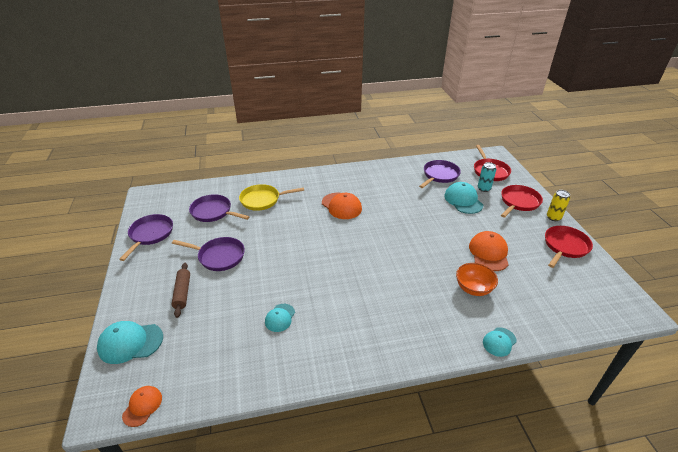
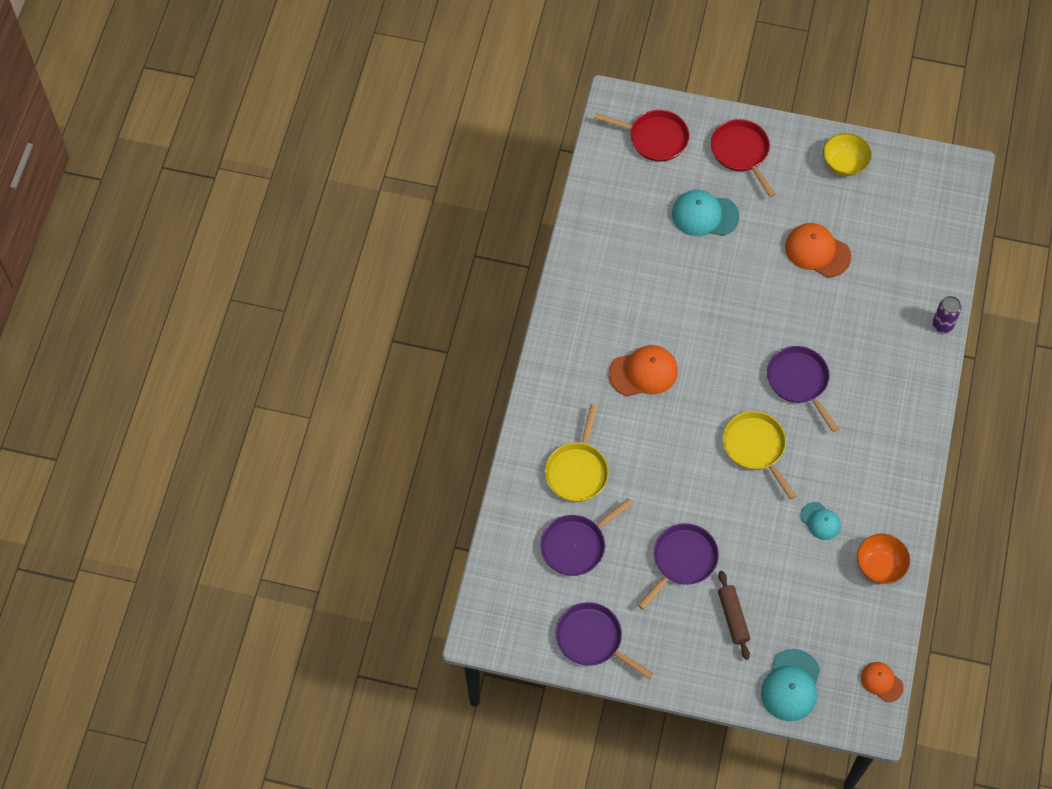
camera: 65 degrees left, 25 degrees up
brown rolling pin [172,263,190,318] -> brown rolling pin turned 60 degrees clockwise [718,571,750,660]
purple pan [419,160,461,188] -> purple pan moved to [767,346,839,432]
orange bowl [456,263,498,296] -> orange bowl moved to [857,534,910,584]
turquoise can [478,162,496,192] -> none
turquoise cap [483,327,517,357] -> purple can [933,296,962,333]
red pan [545,226,593,268] -> yellow bowl [823,133,872,176]
yellow can [547,190,570,221] -> none
none -> yellow pan [723,411,796,500]

